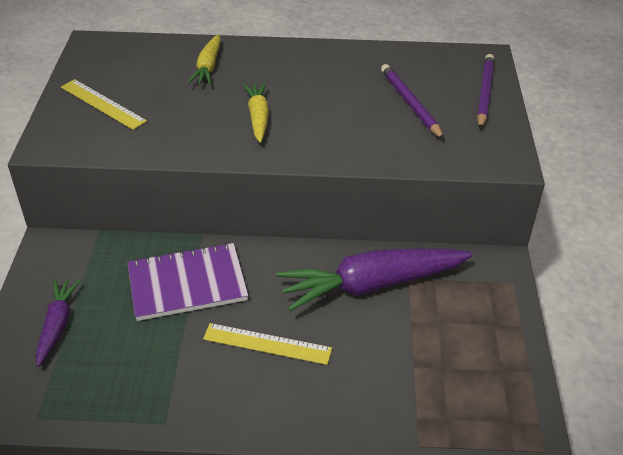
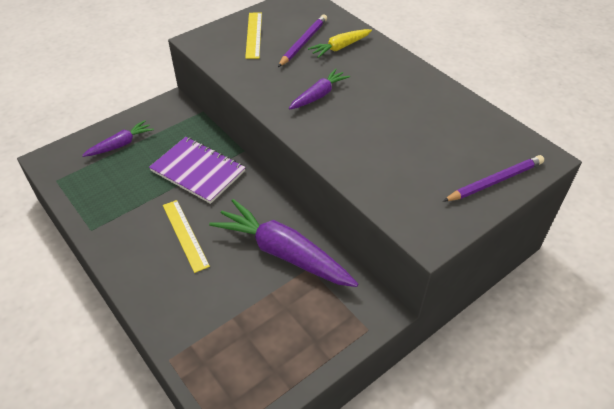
camera: 50 degrees right, 5 degrees up
yellow carrot [243,83,269,143] -> purple carrot [289,68,350,110]
purple pencil [381,64,444,139] -> purple pencil moved to [278,14,327,67]

